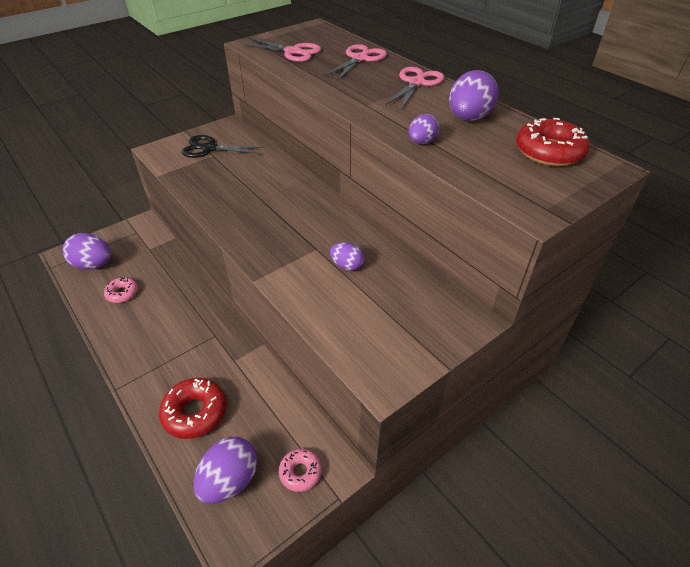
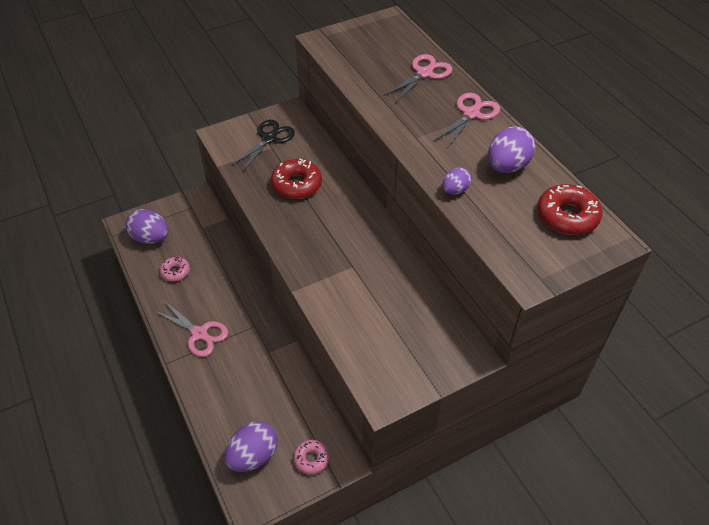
camera: 10 degrees right, 5 degrees up
red donut [159,378,227,439] -> red donut moved to [271,159,322,199]
black scissors [182,135,264,158] -> black scissors turned 105 degrees clockwise [231,120,295,171]
pink scissors [242,38,321,62] -> pink scissors moved to [153,301,228,357]
purple egg [330,243,364,271] -> none

